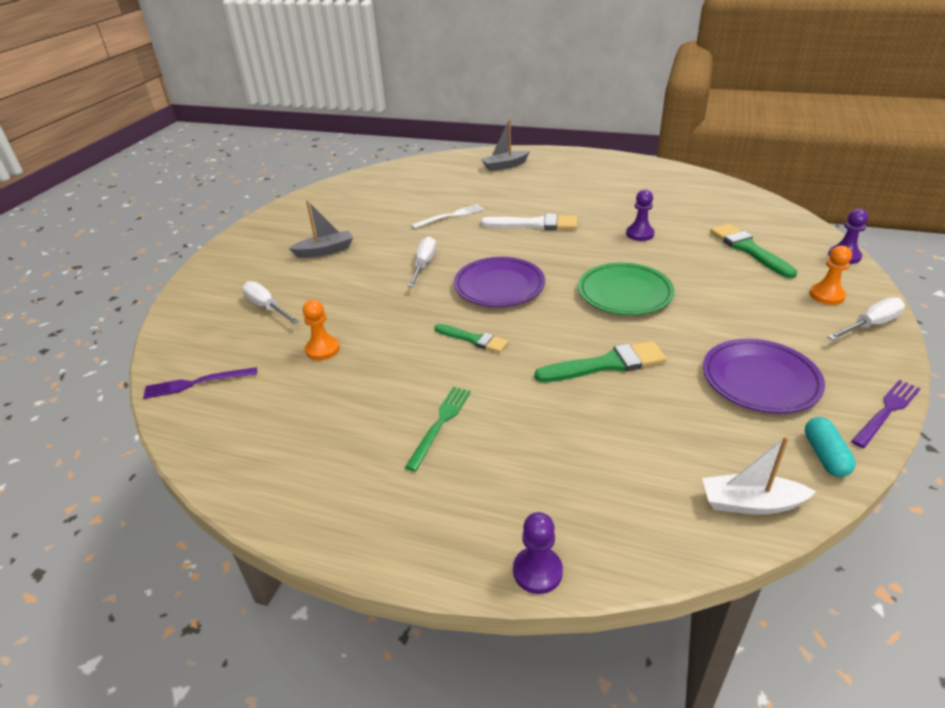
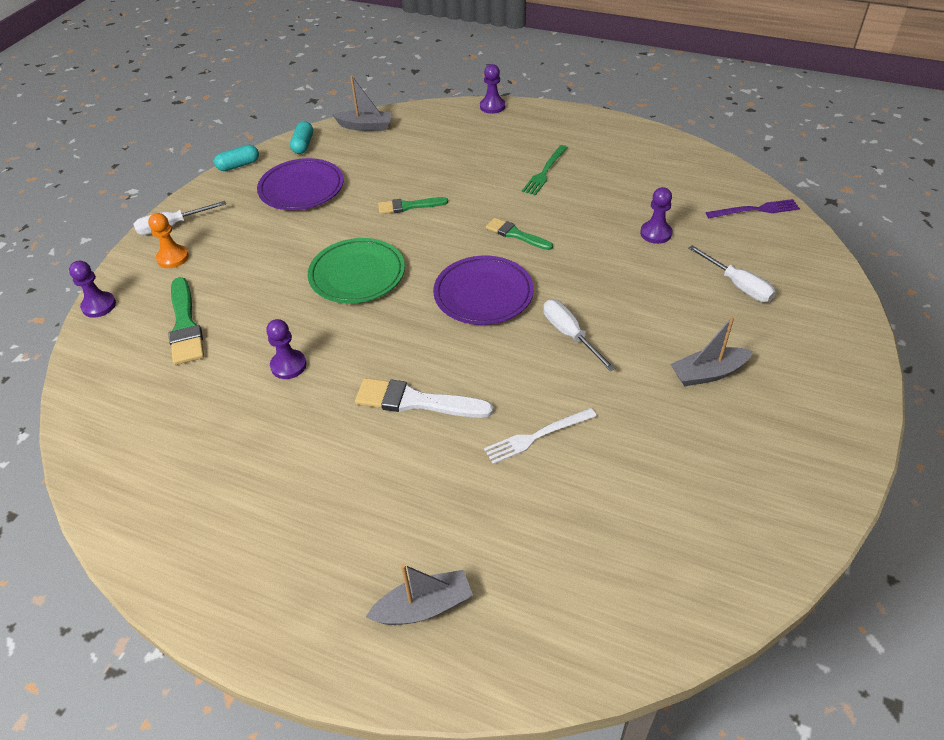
camera: 175 degrees left, 10 degrees up
orange pawn [303,300,340,360] -> purple pawn [640,187,672,244]
white screwdriver [408,236,436,287] -> white screwdriver turned 135 degrees clockwise [544,300,616,371]
green brush [535,341,666,382] -> green brush [378,197,448,214], size x0.64
white boat [702,436,816,515] -> grey boat [333,76,393,131]
purple fork [851,380,920,448] -> turquoise capsule [214,145,259,171]

